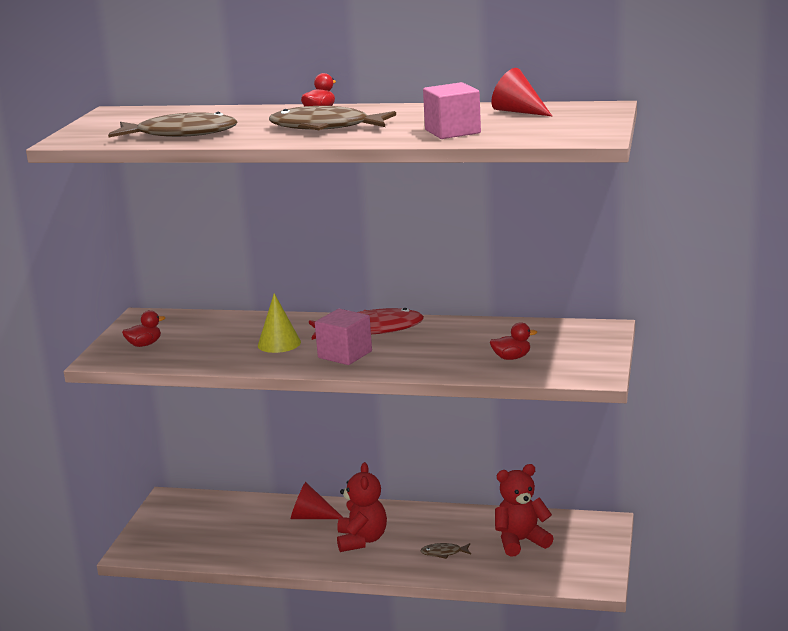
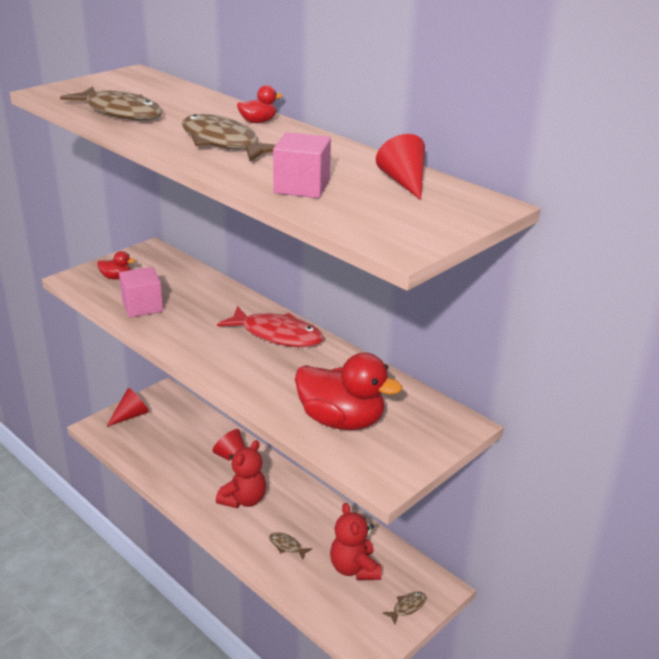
camera: 30 degrees right, 10 degrees up
yellow cone [258,293,301,353] -> none
pink cube [315,309,372,365] -> pink cube moved to [119,267,163,318]
red duck [490,322,537,360] -> red duck [295,353,402,430], size x2.25
red teddy bear [495,464,554,557] -> red teddy bear turned 120 degrees counterclockwise [330,503,381,580]
none -> red cone [106,388,149,427]
none -> brown fish [383,591,426,624]

